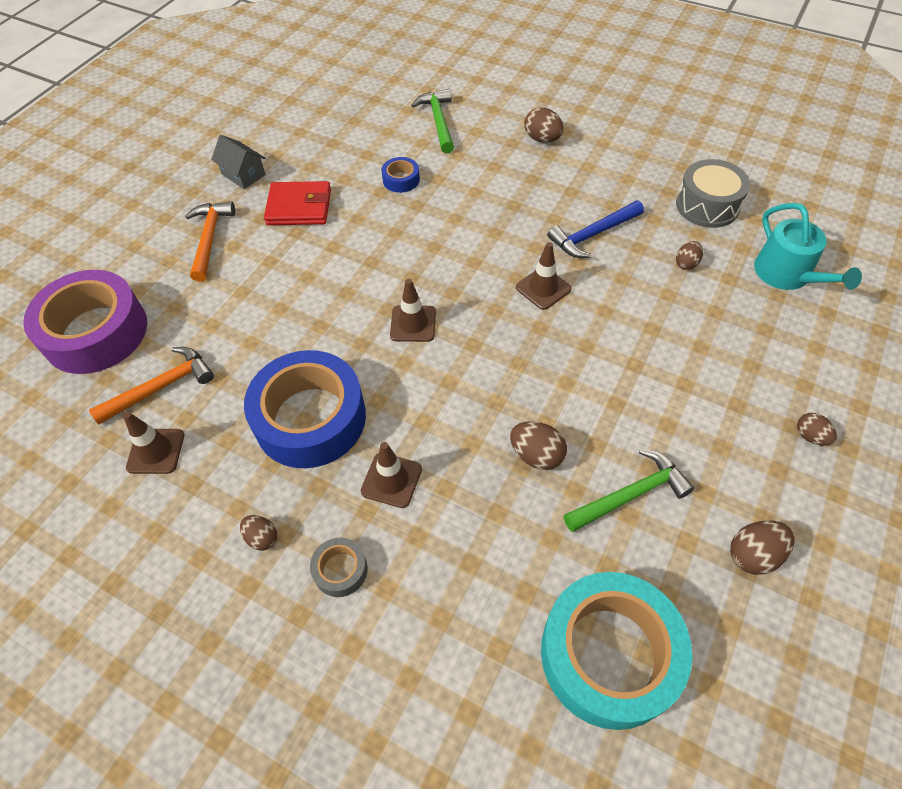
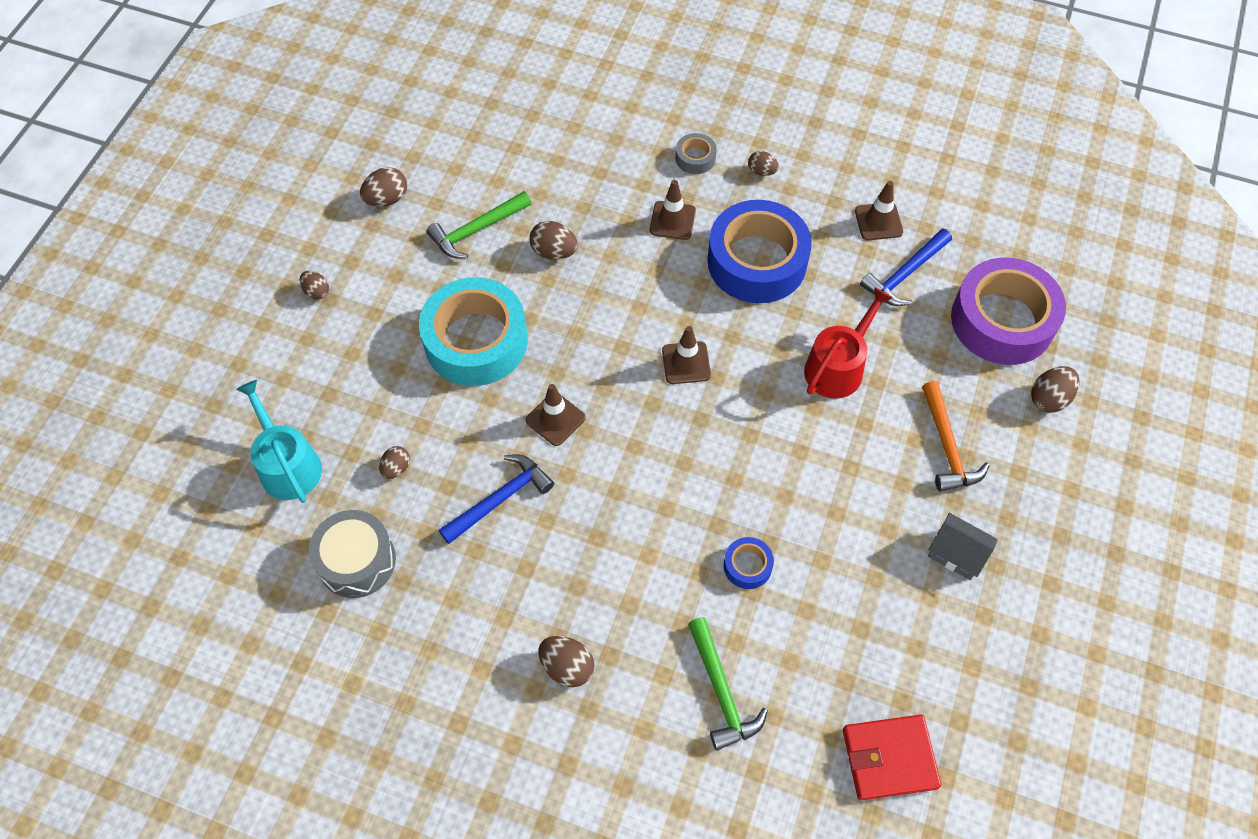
camera: 170 degrees right, 5 degrees up
orange hammer [89,347,214,425] -> blue hammer [860,229,952,306]
red wallet [264,181,331,225] -> red wallet moved to [843,715,941,801]
turquoise tape [541,572,692,730] -> turquoise tape moved to [419,277,528,386]
none -> red watering can [804,287,892,399]
none -> brown egg [1031,366,1080,413]

